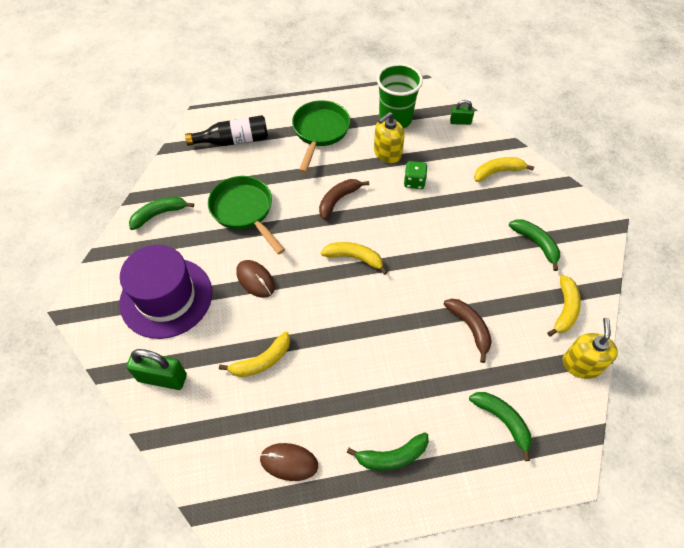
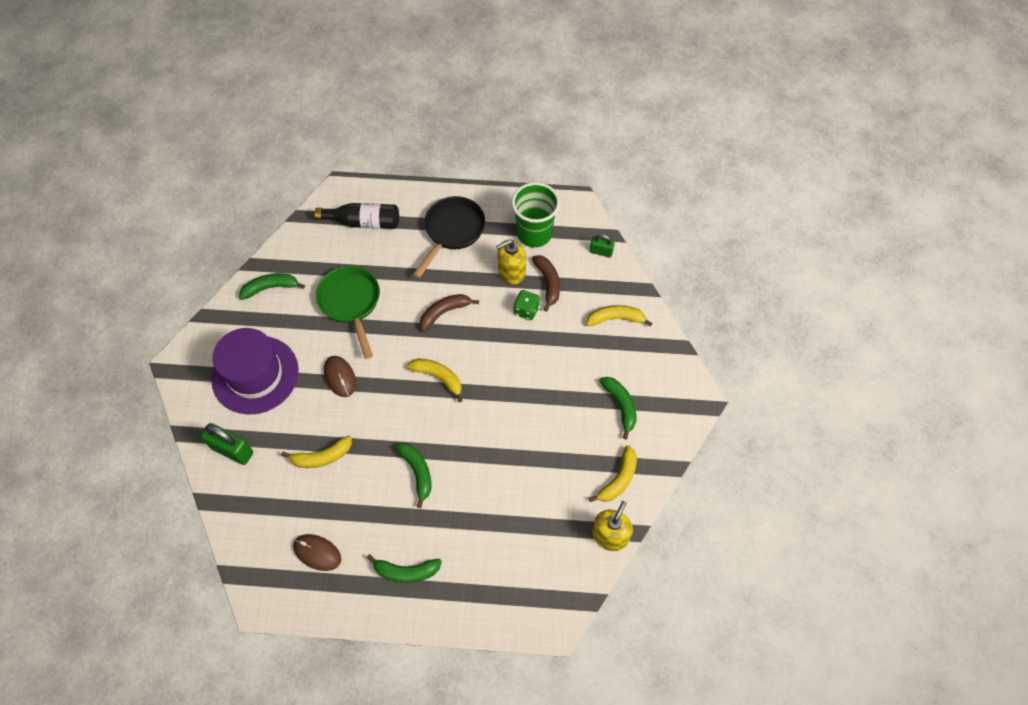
camera: 15 degrees right, 5 degrees up
green pan [292,100,350,173] -> black pan [413,196,485,278]
brown banana [443,299,492,363] -> brown banana moved to [532,255,560,312]
green banana [469,392,532,461] -> green banana moved to [394,443,432,508]

